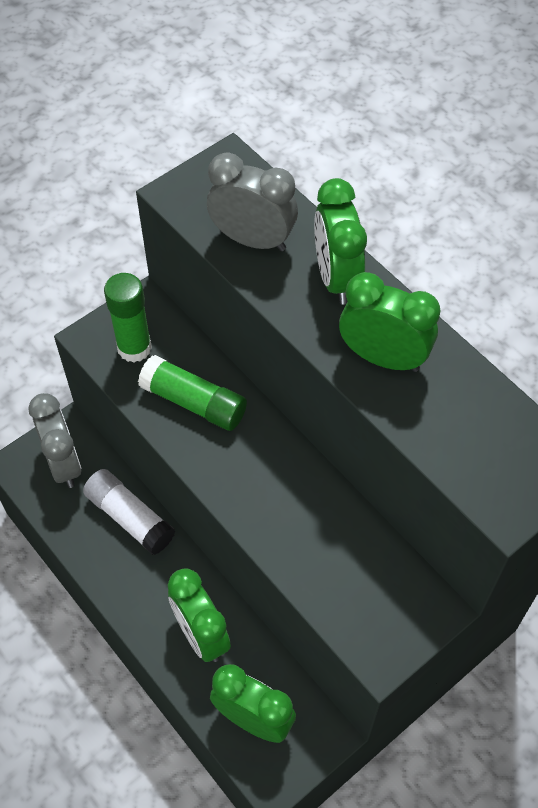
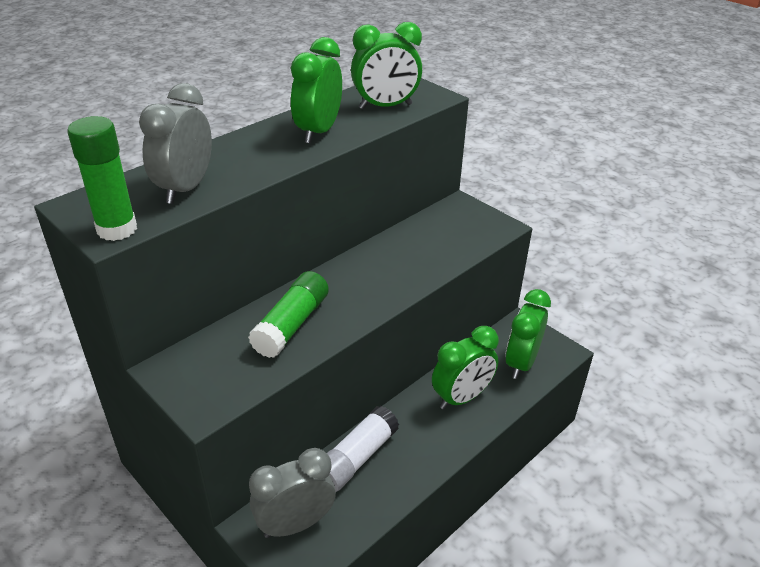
camera: 95 degrees left, 20 degrees down
green glue stick [104,273,152,363] -> green glue stick moved to [67,116,137,241]
green clock [314,178,367,305] -> green clock moved to [351,22,422,109]

